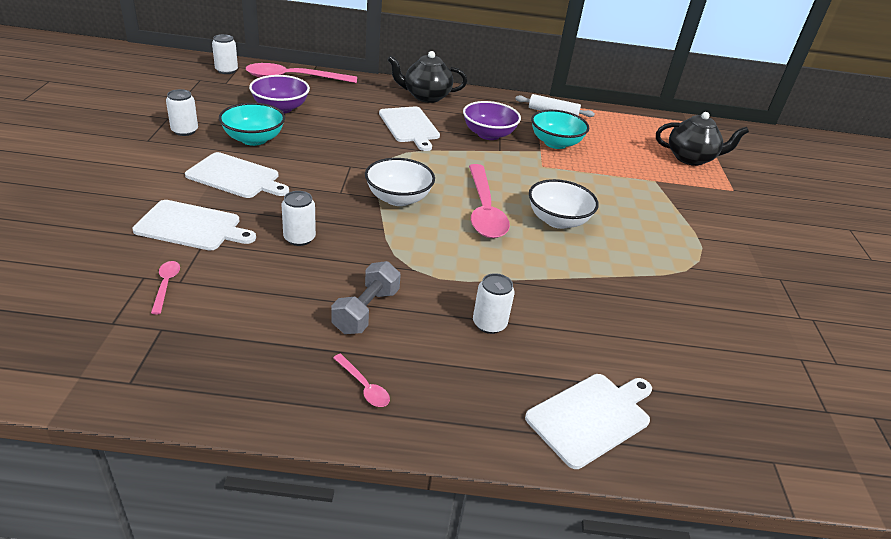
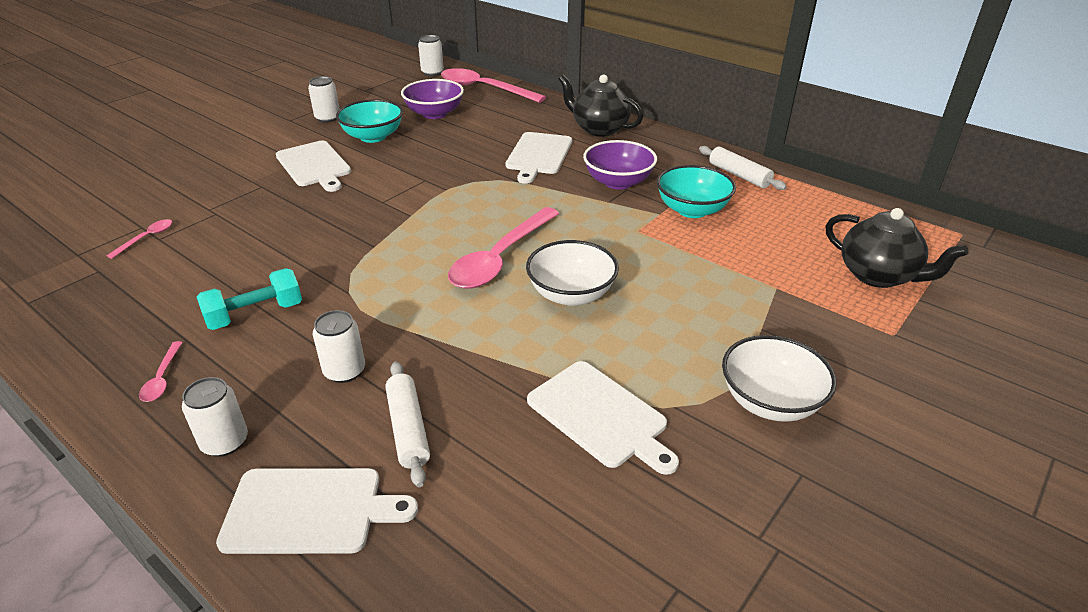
camera: 40 degrees right, 0 degrees up
white cutting board [132,200,256,251] -> white cutting board moved to [527,361,679,475]
white can [282,191,316,246] -> white can moved to [182,377,248,457]
grey dumbbell [331,261,401,334] -> turquoise dumbbell [197,268,302,330]
white bowl [365,158,435,206] -> white bowl moved to [722,335,837,422]
none -> white rolling pin [385,361,430,487]

